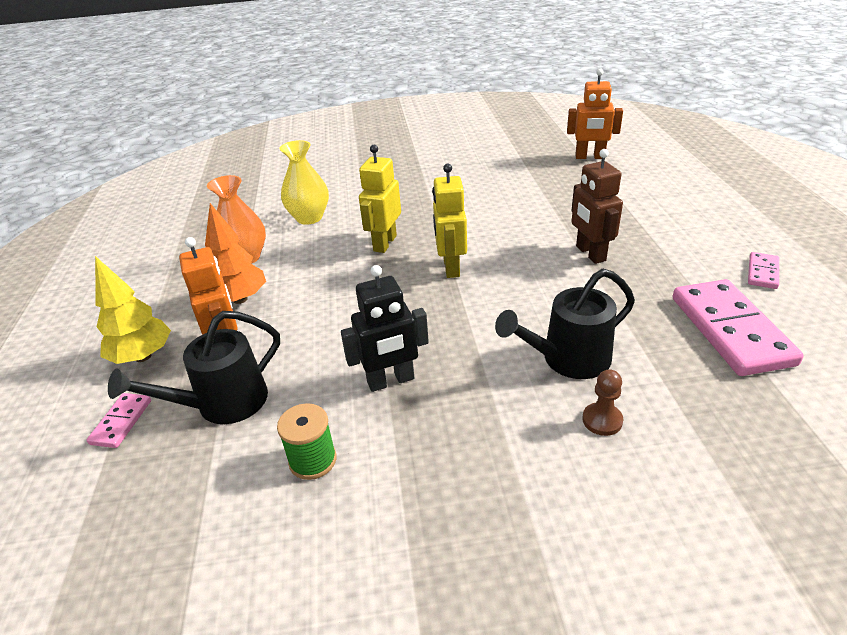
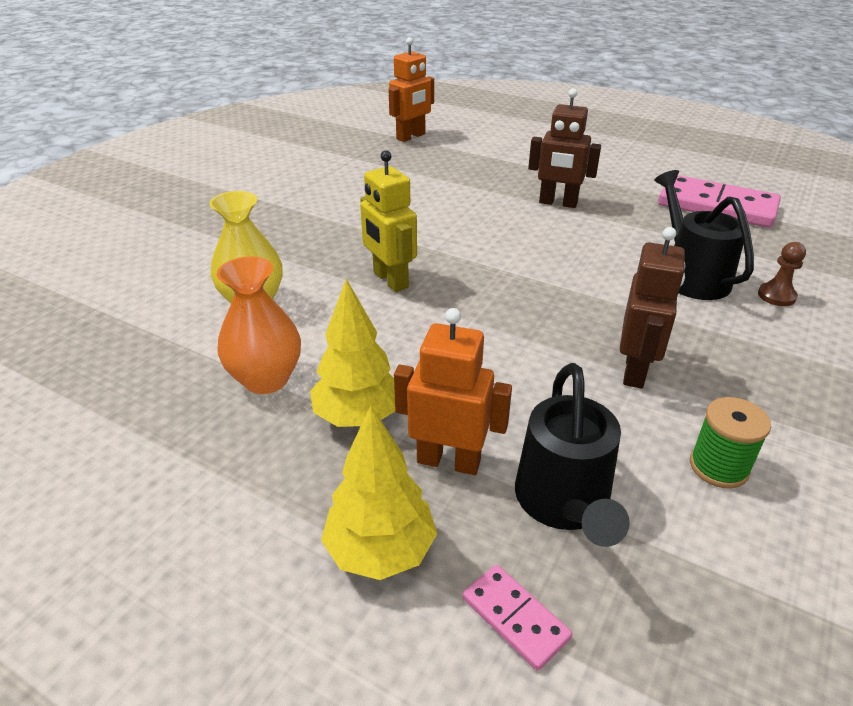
camera: 55 degrees left, 0 degrees up
orange tree [205,203,266,304] -> yellow tree [310,279,395,427]
black robot [341,265,429,392] -> brown robot [620,227,685,388]
yellow robot [432,164,467,278] -> none
black watering can [495,269,635,379] -> black watering can turned 150 degrees clockwise [654,170,754,300]
pink domino [748,252,779,289] -> none

